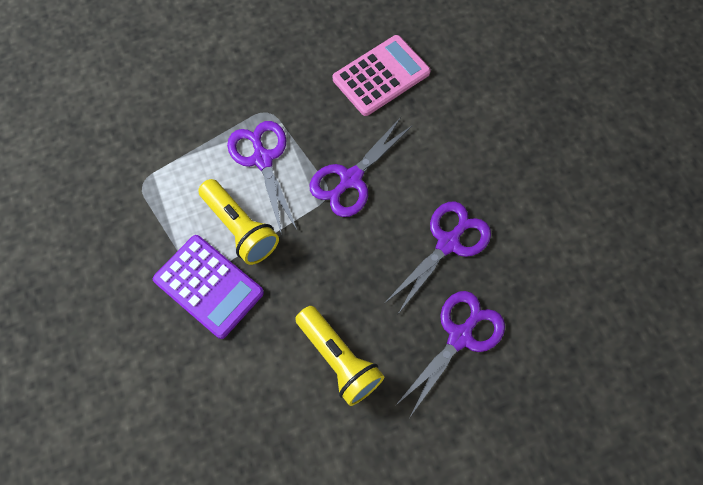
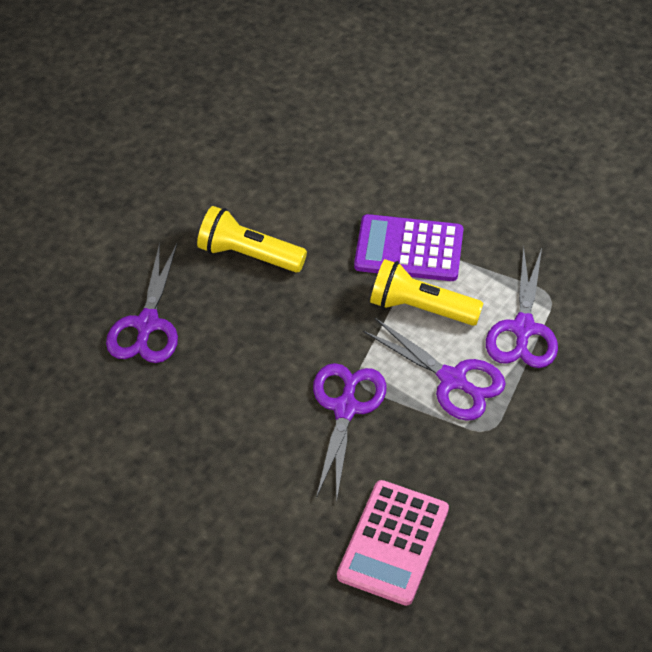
camera: 150 degrees right, 15 degrees down
purple scissors [385,201,491,314] -> purple scissors moved to [486,246,558,368]

